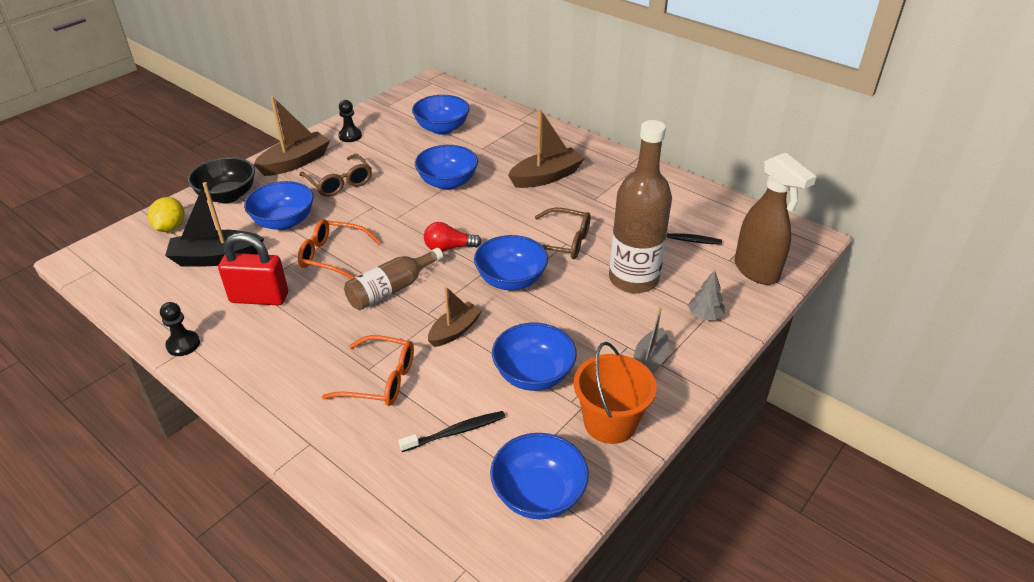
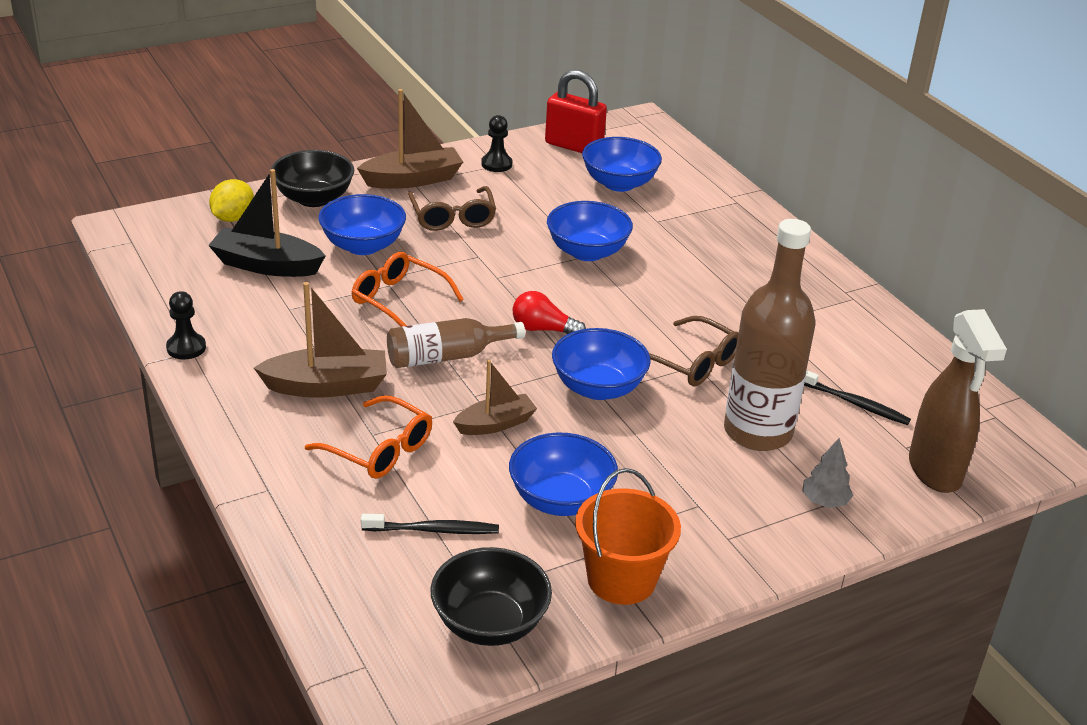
camera: 20 degrees right, 5 degrees down
red padlock [218,233,288,305] -> red padlock moved to [545,70,607,153]
blue bowl [490,433,589,519] -> black bowl [430,547,552,646]
brown boat [508,109,585,188] -> brown boat moved to [254,282,387,398]
grey boat [633,307,669,375] -> none

